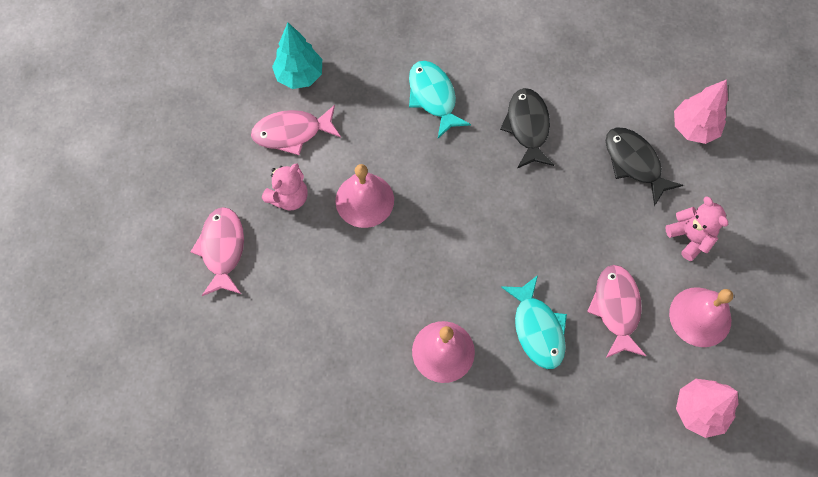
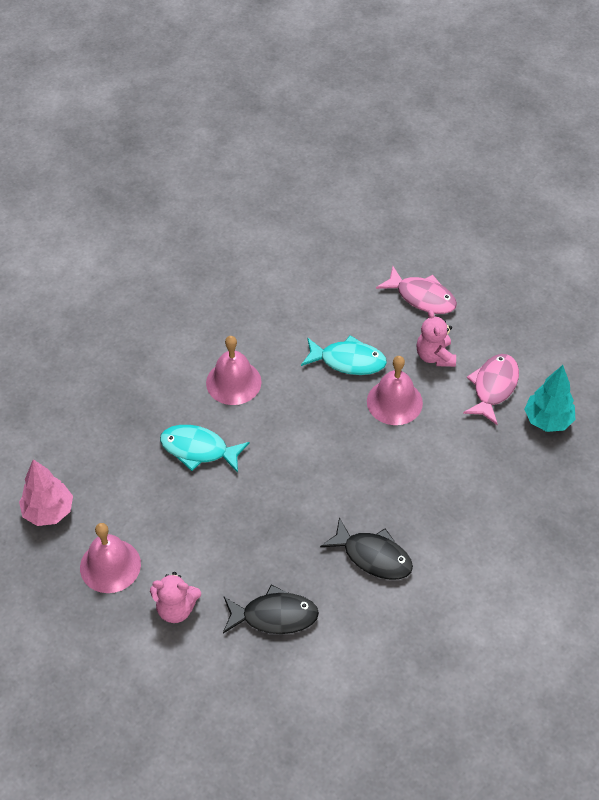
camera: 125 degrees right, 15 degrees down
turquoise fish [409,61,471,138] -> turquoise fish moved to [301,335,387,375]
pink fish [587,265,646,358] -> none
pink tree [674,79,728,144] -> none

